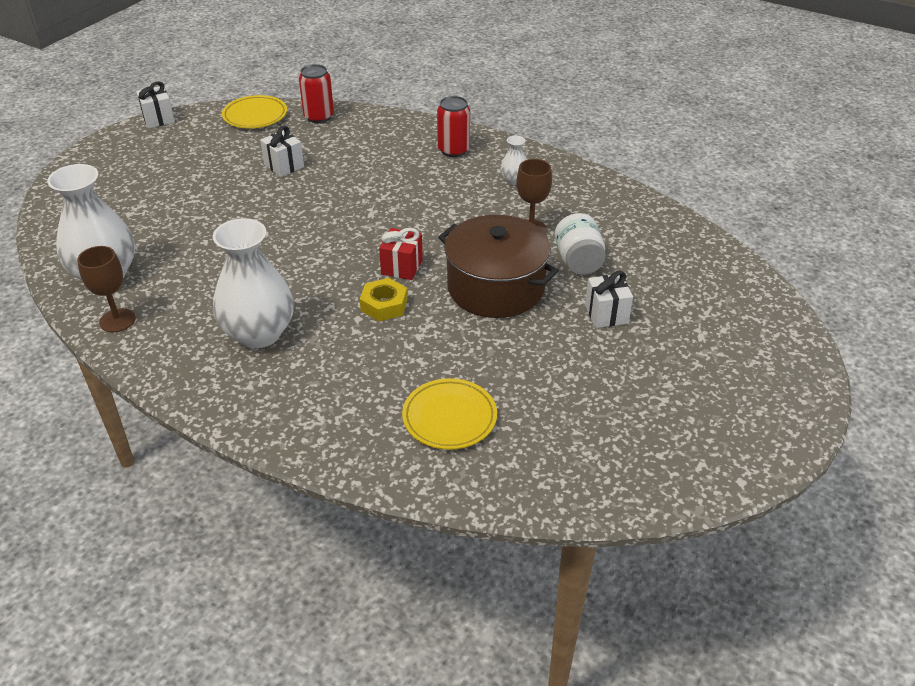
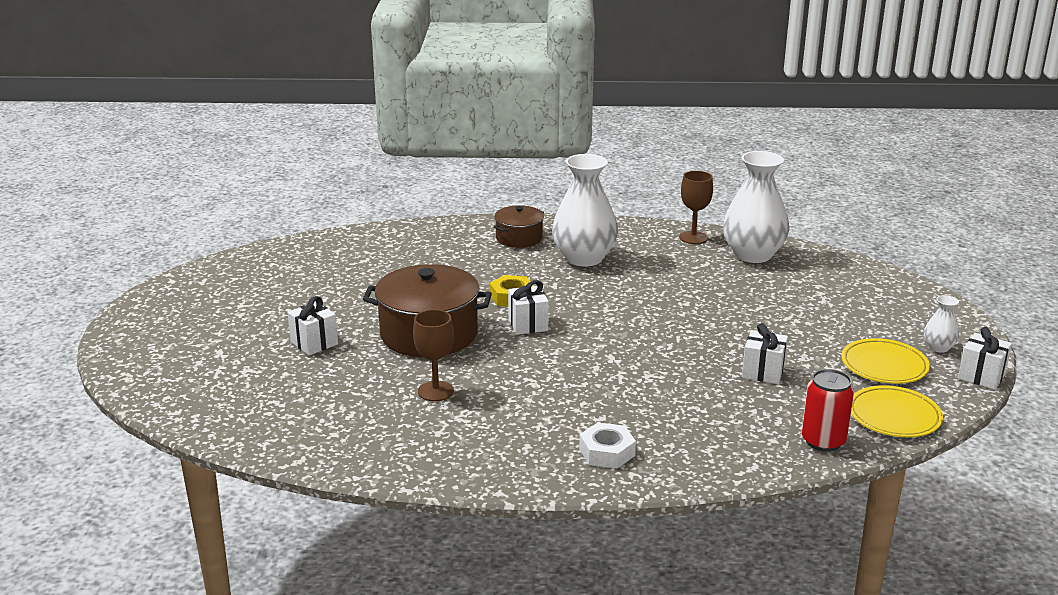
camera: 150 degrees right, 15 degrees down
red gift [379,228,423,280] -> white gift [508,280,549,335]
yellow plate [402,378,497,450] -> yellow plate moved to [841,338,930,384]
red can [437,96,470,157] -> white nut [579,422,636,468]
white vase [500,136,527,185] -> white vase moved to [924,295,959,353]
white jar [555,213,606,275] -> none
none -> brown pot [494,205,544,248]

